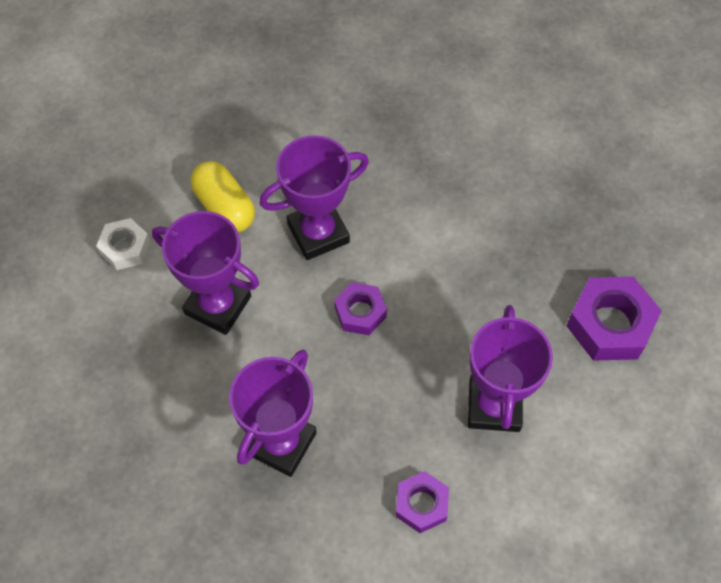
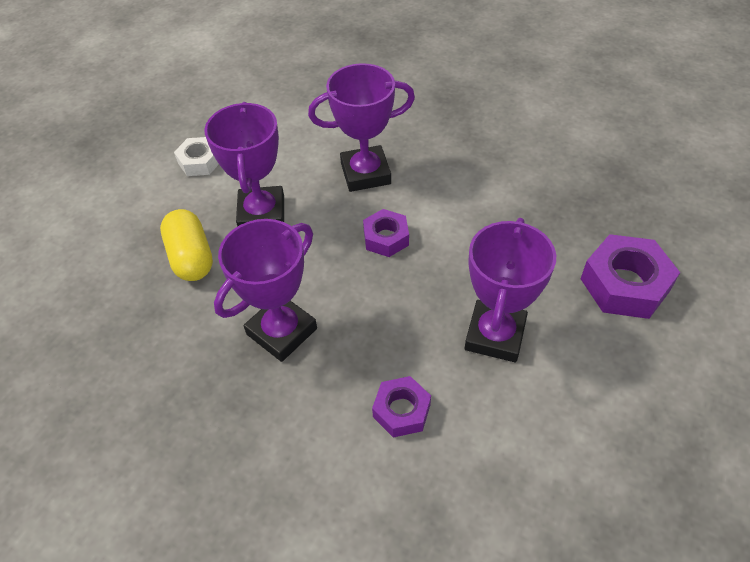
camera: 15 degrees right, 10 degrees down
purple trophy [152,211,259,335] -> purple trophy turned 45 degrees clockwise [204,102,284,227]
yellow capsule [191,161,255,233] -> yellow capsule moved to [160,209,213,281]

